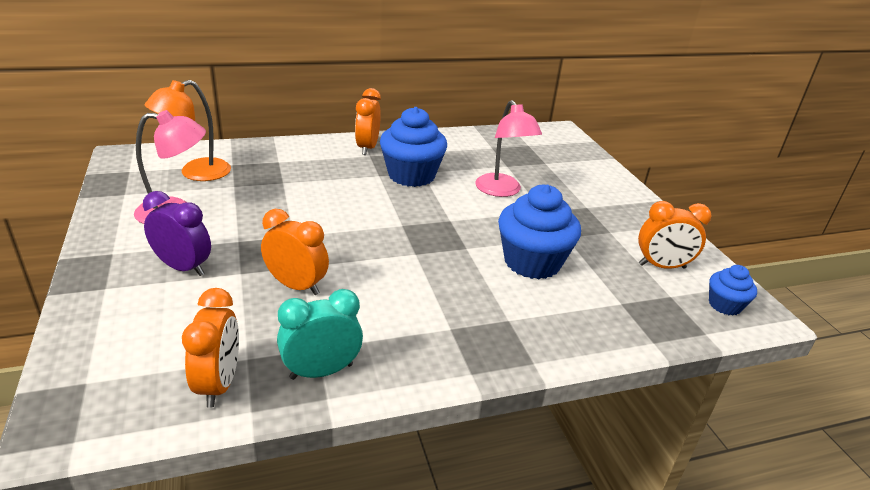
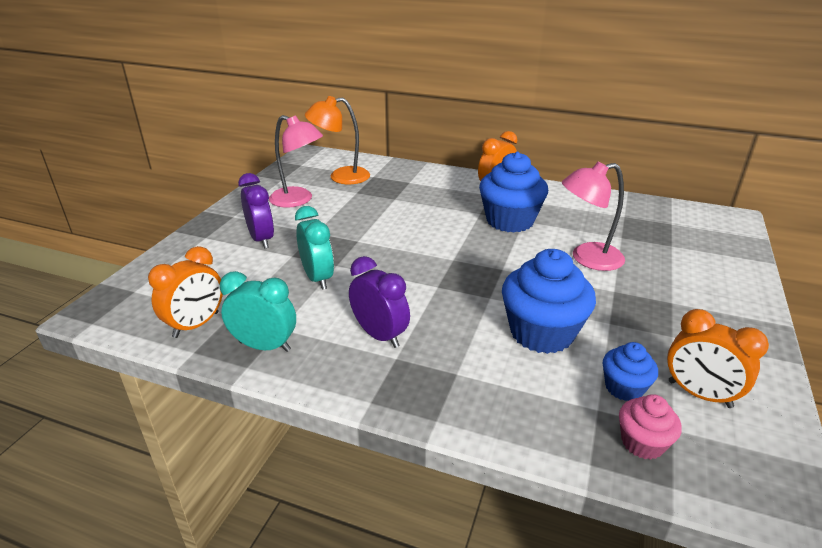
camera: 40 degrees right, 0 degrees up
orange clock [261,209,329,295] -> turquoise clock [295,206,334,290]
pink lamp [475,100,542,197] -> pink lamp turned 60 degrees clockwise [562,162,625,271]
blue cupcake [709,265,757,315] -> blue cupcake moved to [603,342,658,401]
none -> purple clock [349,256,410,348]
none -> pink cupcake [619,394,682,460]

